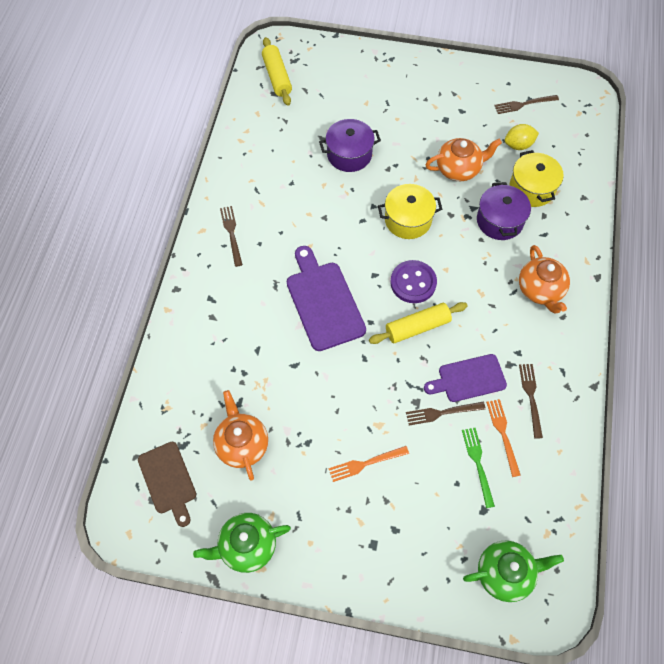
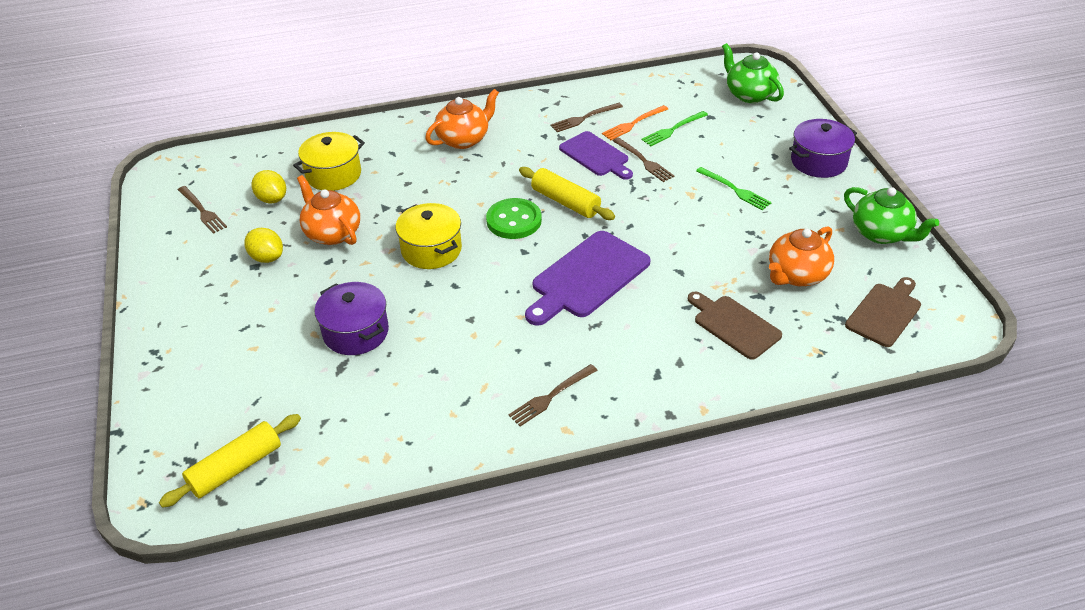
camera: 115 degrees left, 20 degrees down
orange fork [329,446,409,482] -> green fork [696,167,772,210]
purple button [390,260,437,303] -> green button [486,198,542,239]
purple pot [477,182,531,240] -> purple pot moved to [789,119,857,178]
none -> yellow lemon [244,228,283,263]
none -> brown cutting board [688,291,782,360]

